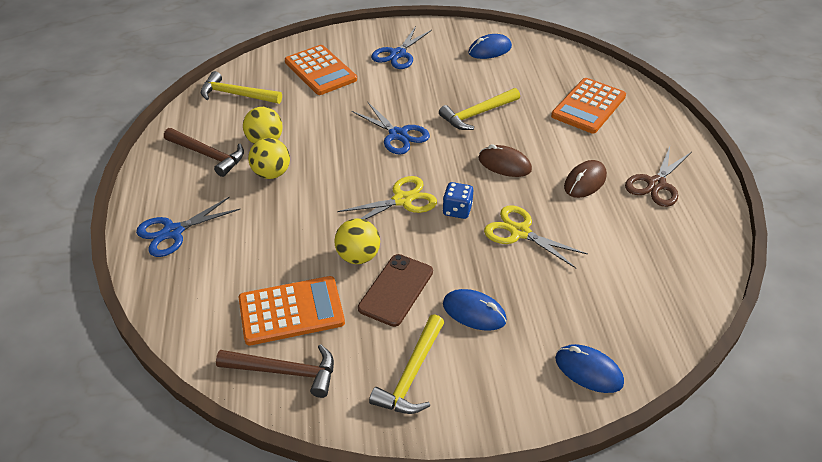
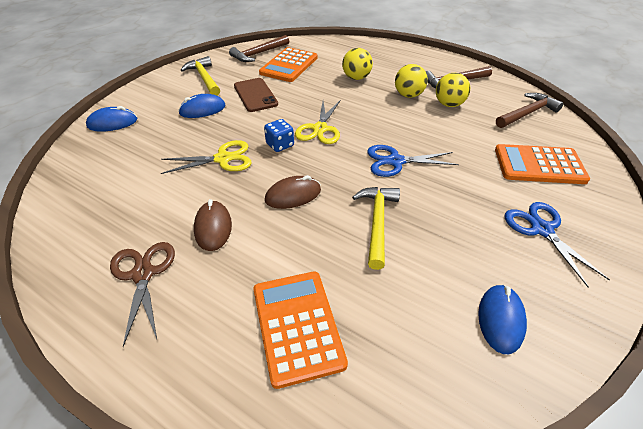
camera: 130 degrees right, 0 degrees up
blue scissors [136,196,240,257] -> none
yellow hammer [201,71,282,104] -> brown hammer [496,93,563,128]
yellow ball [334,219,380,264] -> yellow ball moved to [342,48,373,80]

